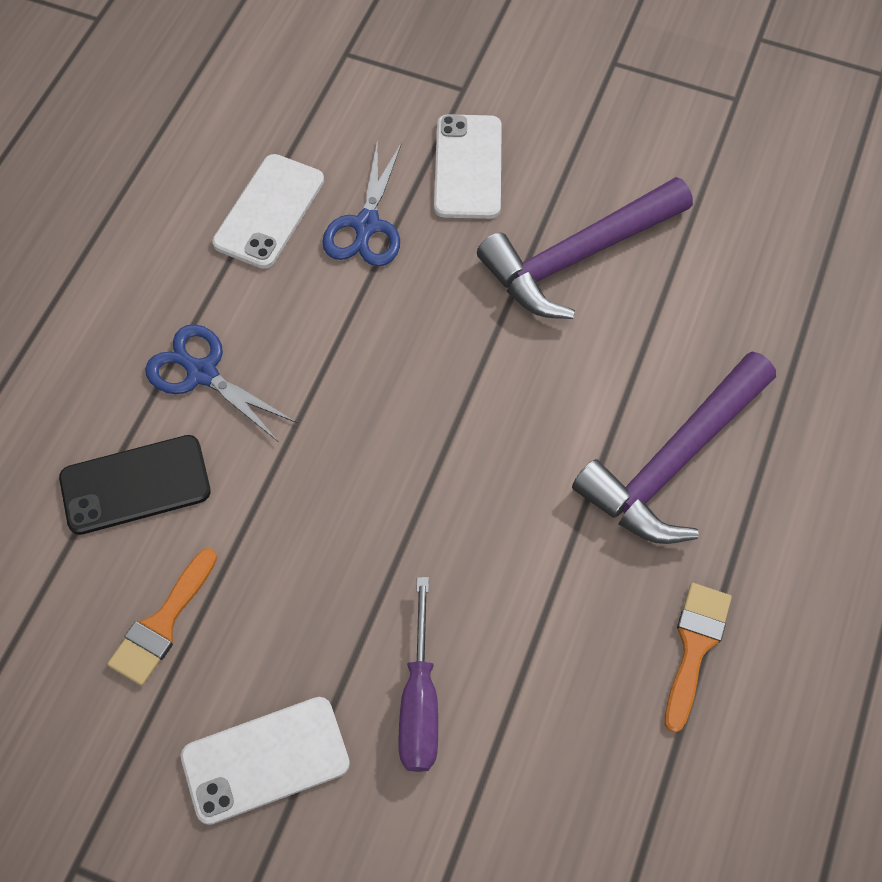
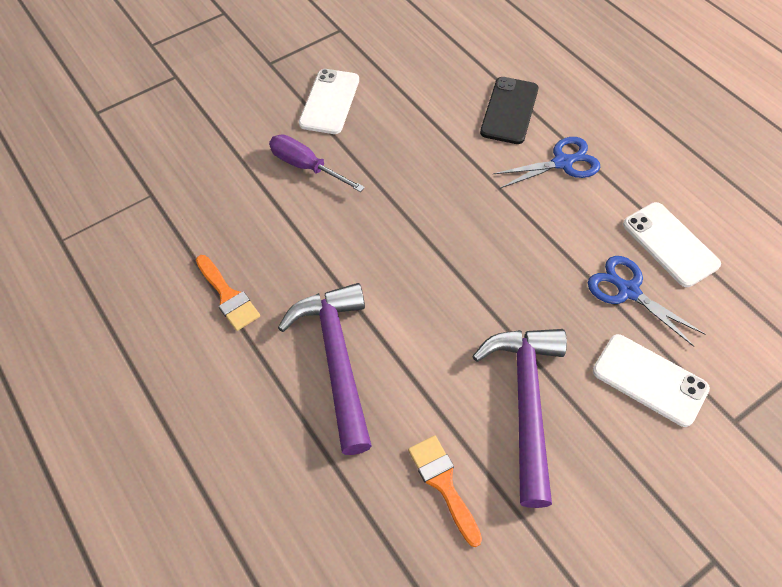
camera: 125 degrees right, 5 degrees down
orange brush [107,548,217,686] -> orange brush moved to [408,436,482,547]

